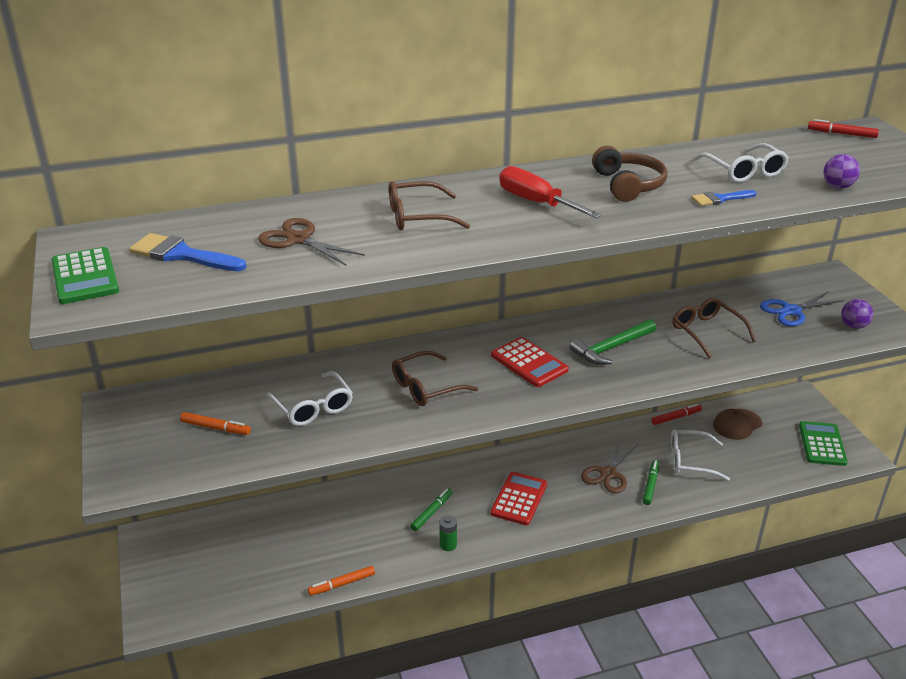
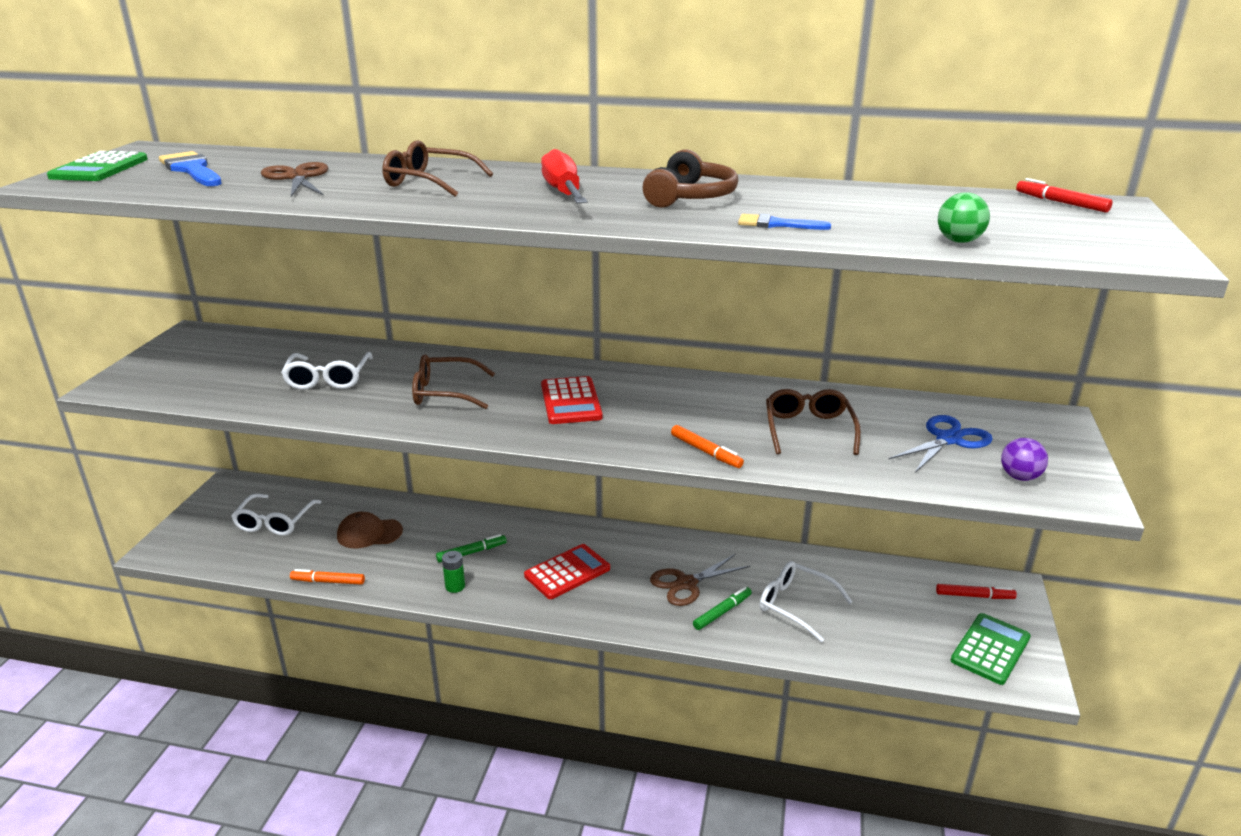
camera: 30 degrees right, 5 degrees down
orange marker [180,412,251,435] -> orange marker moved to [671,425,744,468]
green hammer [569,319,656,365] -> none
red marker [651,404,702,425] -> red marker moved to [936,584,1017,599]
white glasses [694,143,789,183] -> white glasses moved to [231,494,321,536]
brown cap [713,409,762,440] -> brown cap moved to [337,512,403,548]
blue scissors [760,292,844,326] -> blue scissors turned 135 degrees clockwise [889,415,993,473]
purple ball [823,154,860,189] -> green ball [938,192,990,243]

